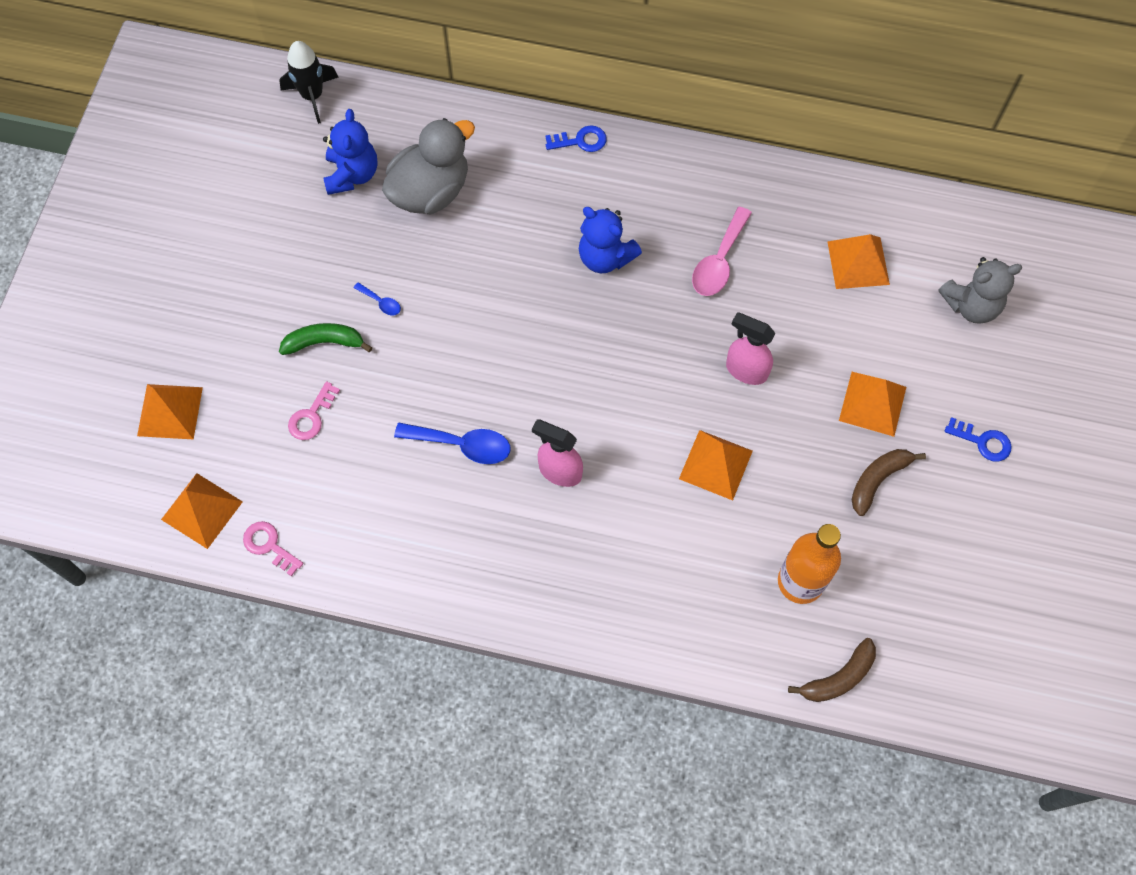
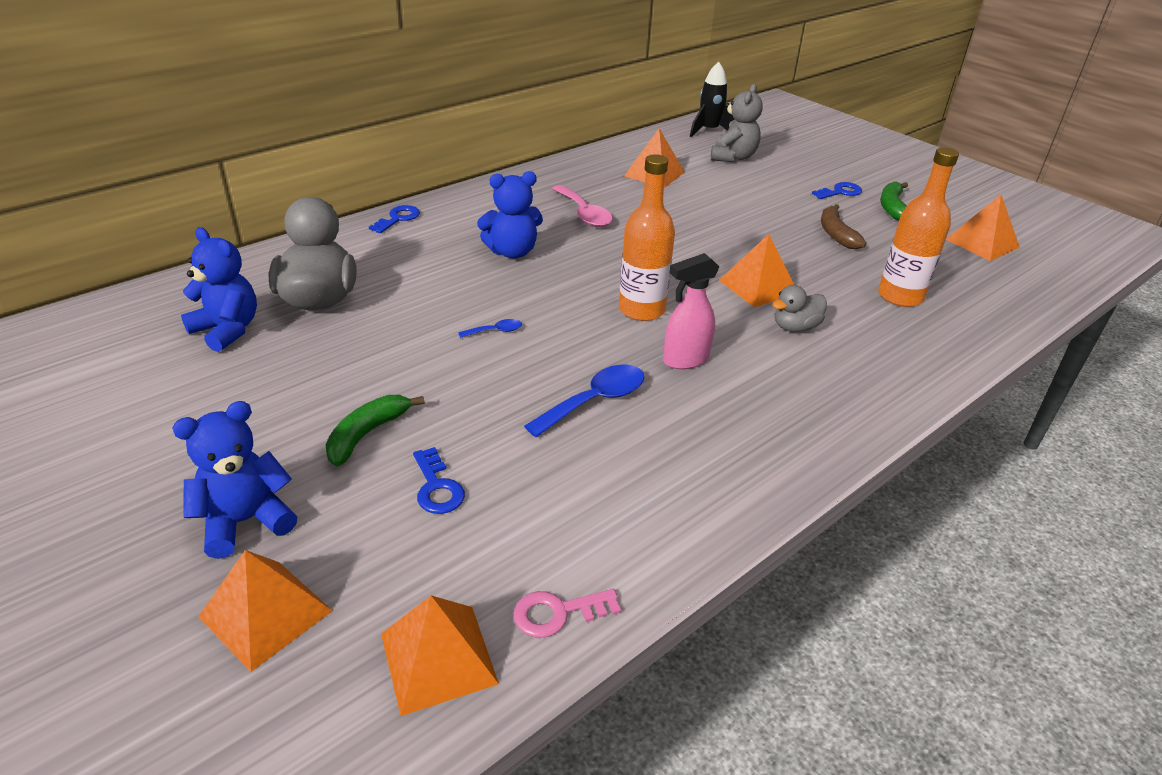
camera: 55 degrees left, 30 degrees down
black rocket [279,41,339,124] -> black rocket moved to [690,62,734,137]
pink key [288,381,340,440] -> blue key [413,447,465,514]
blue spoon [354,282,401,315] -> blue spoon moved to [458,319,522,338]
pink spray bottle [726,312,775,385] -> none
brown banana [788,638,876,702] -> none
orange pyramid [839,372,906,437] -> orange pyramid moved to [946,195,1020,261]
none -> blue teddy bear [172,401,297,559]
none -> orange bottle [619,154,675,321]
none -> grey duck [772,285,827,332]
none -> green banana [880,182,908,220]

